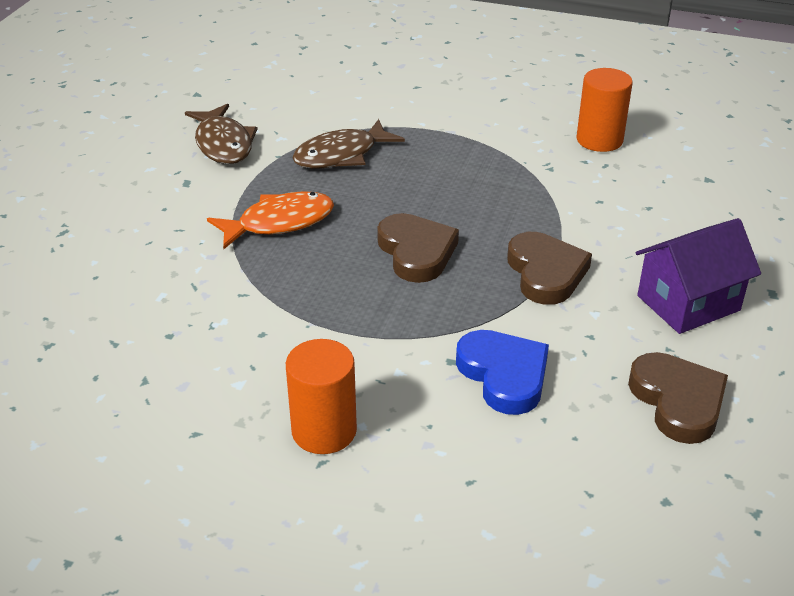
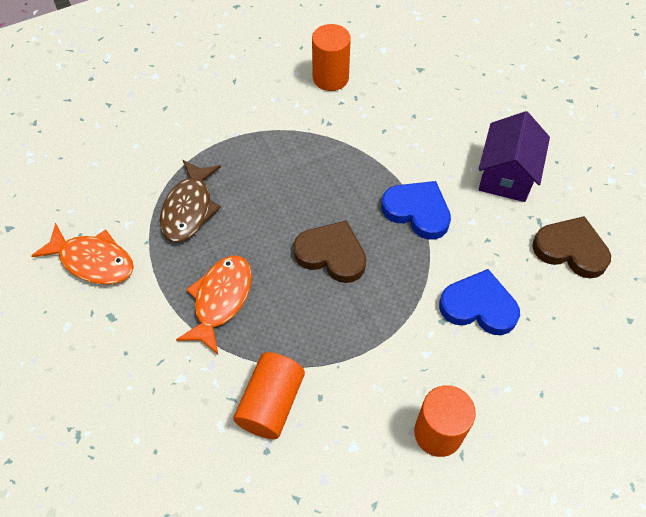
camera: 45 degrees left, 20 degrees up
brown fish [185,104,258,164] -> orange fish [31,223,134,284]
brown heart [507,232,592,305] -> blue heart [381,181,451,240]
none -> orange cylinder [233,352,305,439]

